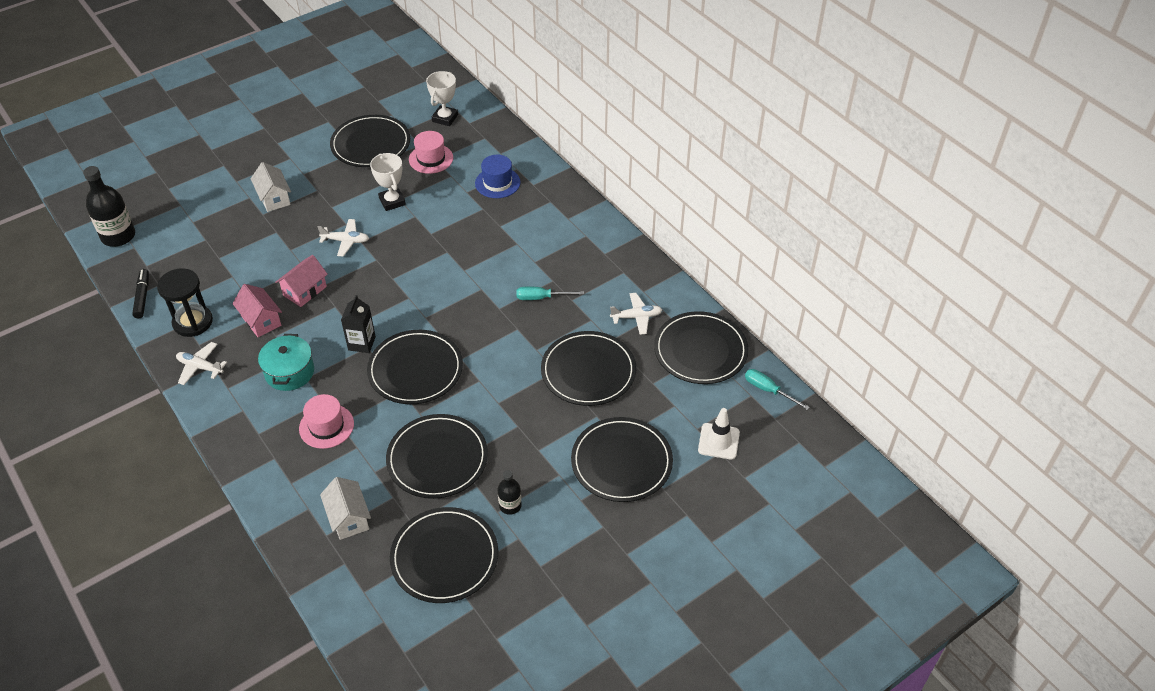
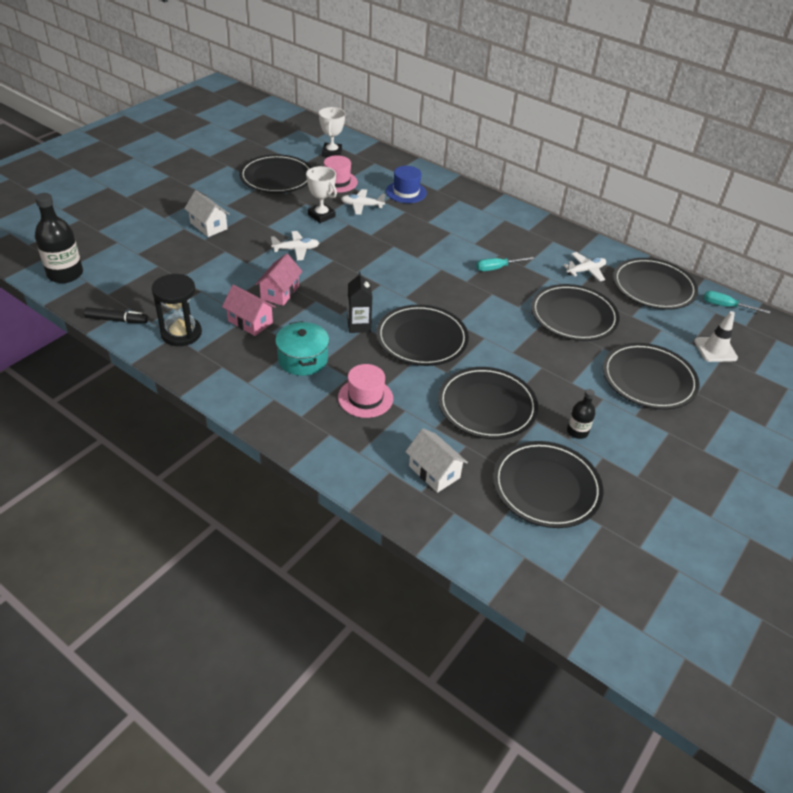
camera: 20 degrees left, 5 degrees down
black marker [132,269,149,318] -> black marker turned 120 degrees clockwise [84,307,148,323]
white plane [176,342,227,385] -> white plane moved to [341,189,385,215]

